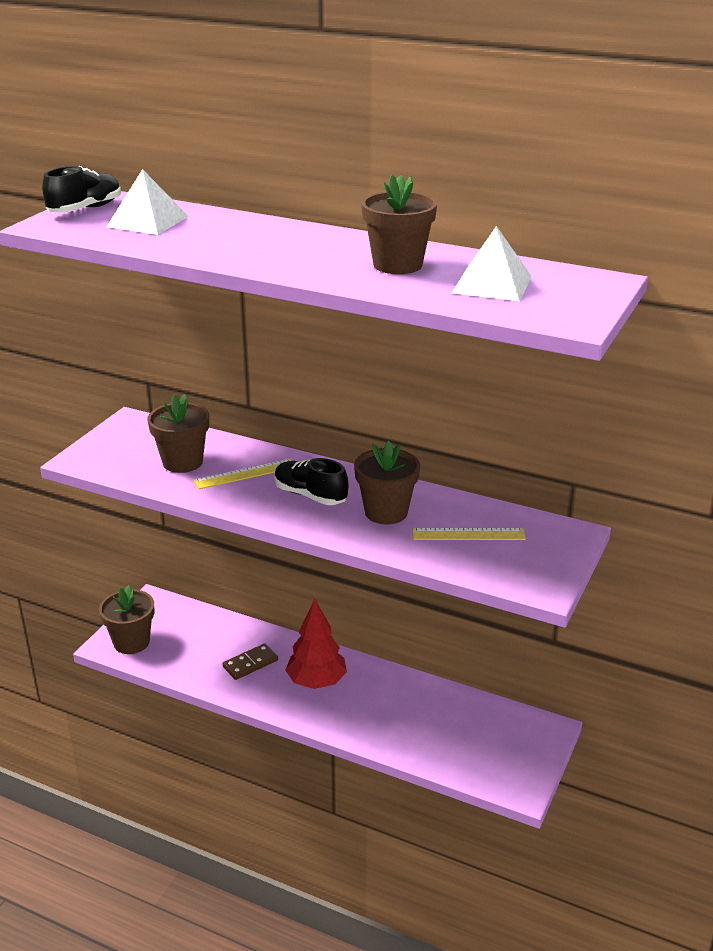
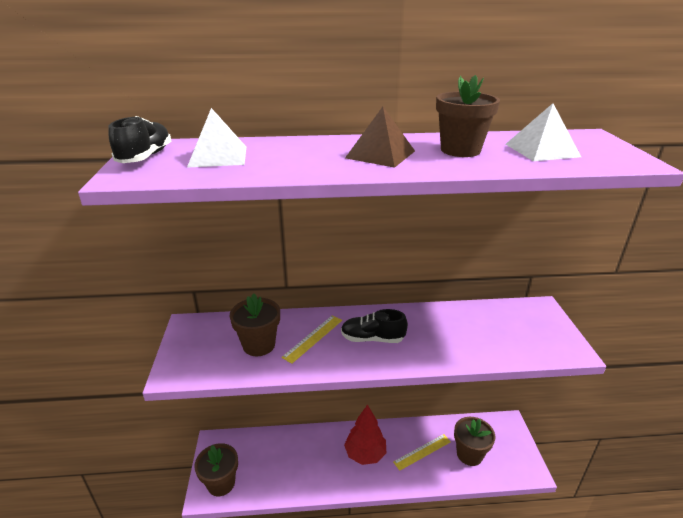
camera: 30 degrees left, 0 degrees up
brown domino [223,644,278,680] -> none
brown flower pot [354,441,420,525] -> brown flower pot moved to [454,417,495,466]
yellow ruler [413,528,526,540] -> yellow ruler moved to [393,434,451,471]
none -> brown pyramid [345,107,415,168]

